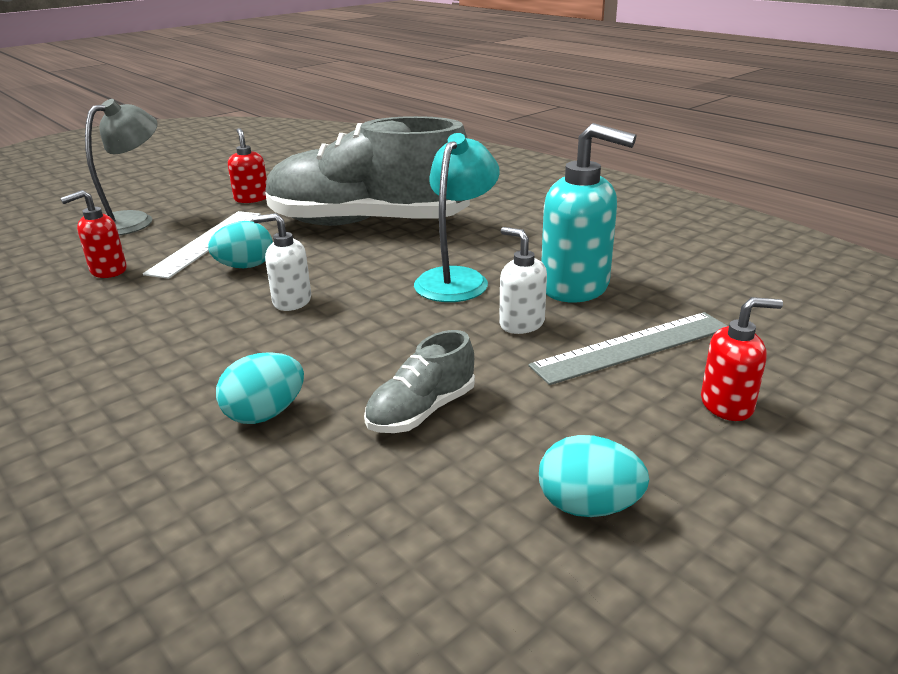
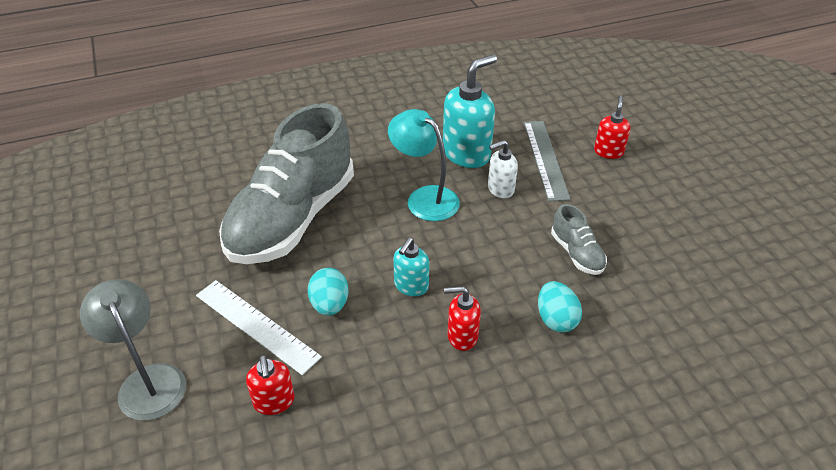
camera: 70 degrees left, 15 degrees up
red soap dispenser [228,128,267,203] -> red soap dispenser moved to [444,286,481,351]
white soap dispenser [253,213,311,311] -> turquoise soap dispenser [393,237,429,296]
turquoise egg [539,435,649,517] -> none

